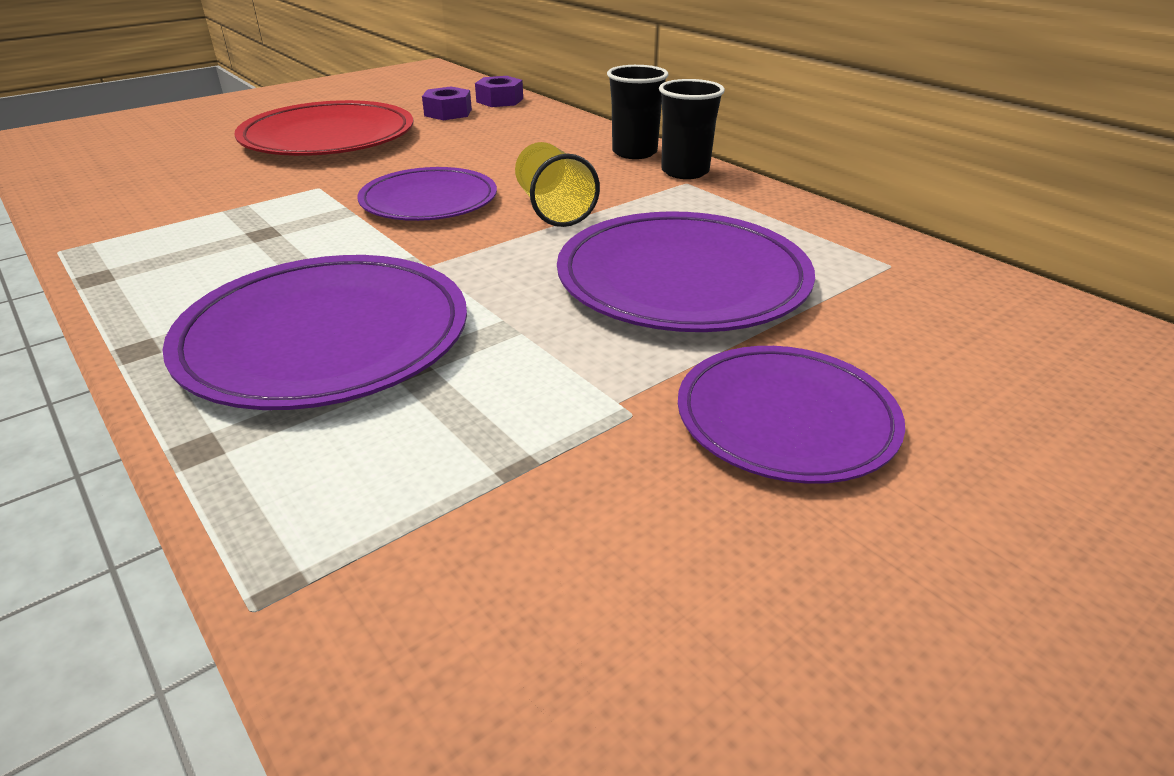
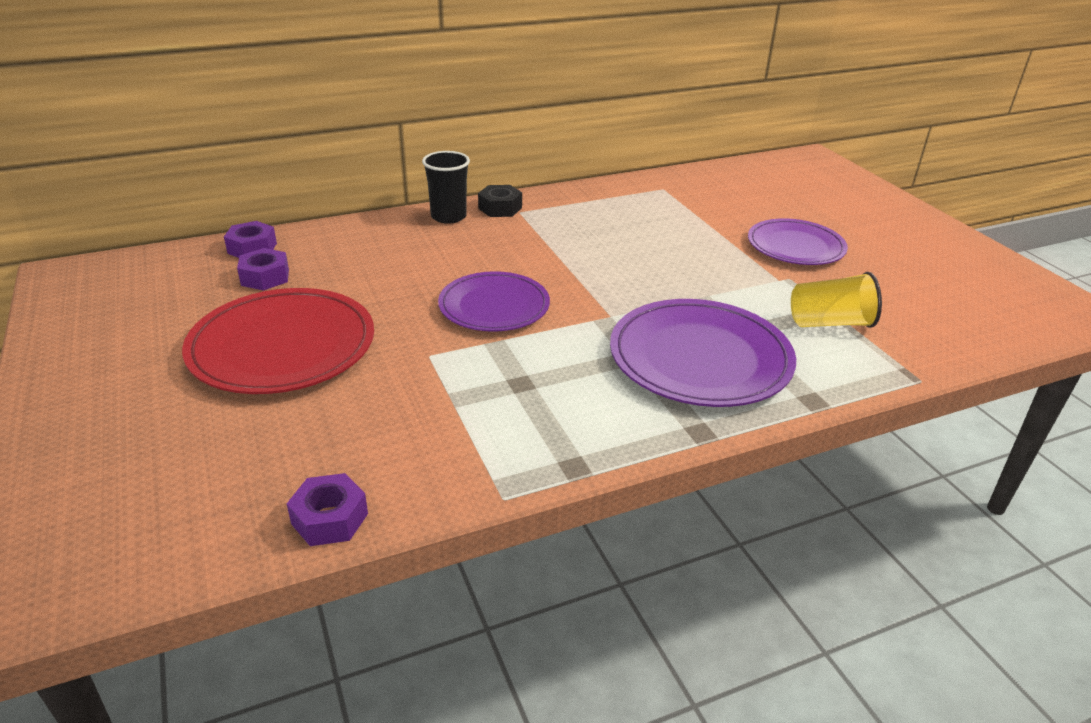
camera: 75 degrees left, 0 degrees up
yellow cup [515,142,600,227] -> yellow cup moved to [791,272,882,328]
purple plate [557,211,815,332] -> none
black cup [659,79,725,179] -> black nut [478,185,522,217]
none -> purple nut [287,473,368,546]

